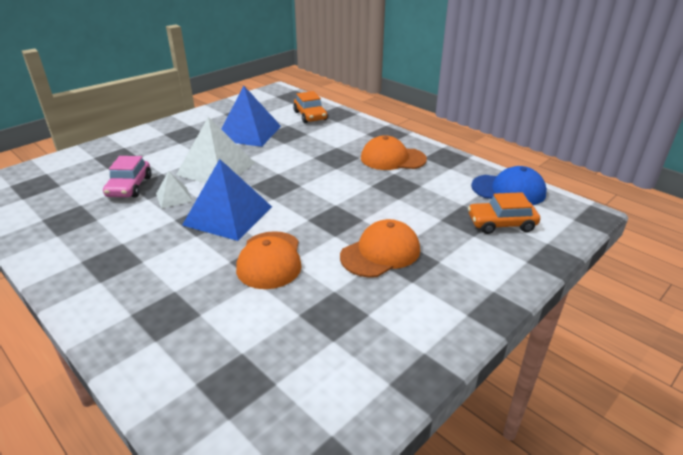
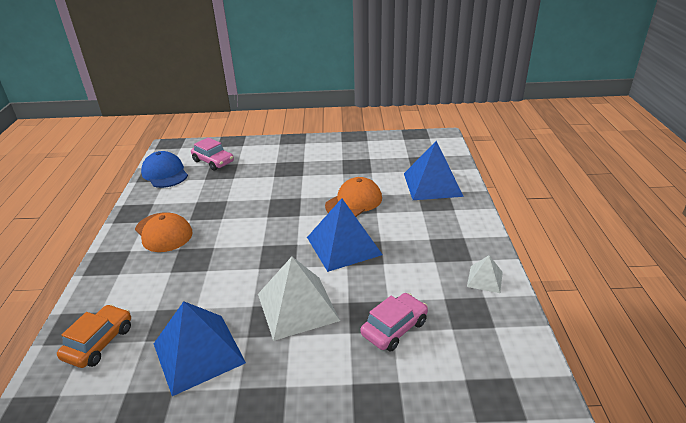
camera: 135 degrees left, 0 degrees up
white pyramid [156,171,192,209] -> white pyramid moved to [467,255,503,293]
orange cap [340,219,420,278] -> none
orange car [468,192,540,234] -> pink car [191,138,234,171]
none -> blue pyramid [404,141,464,200]

